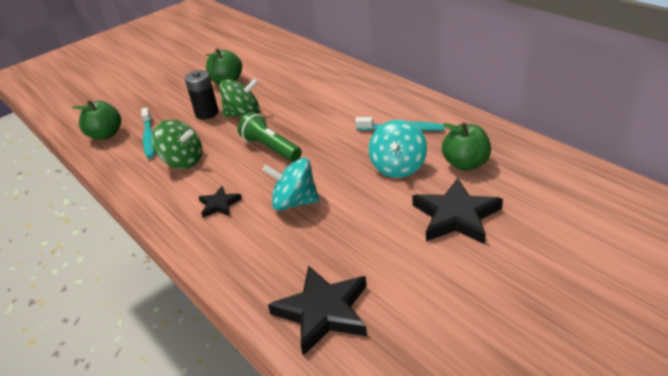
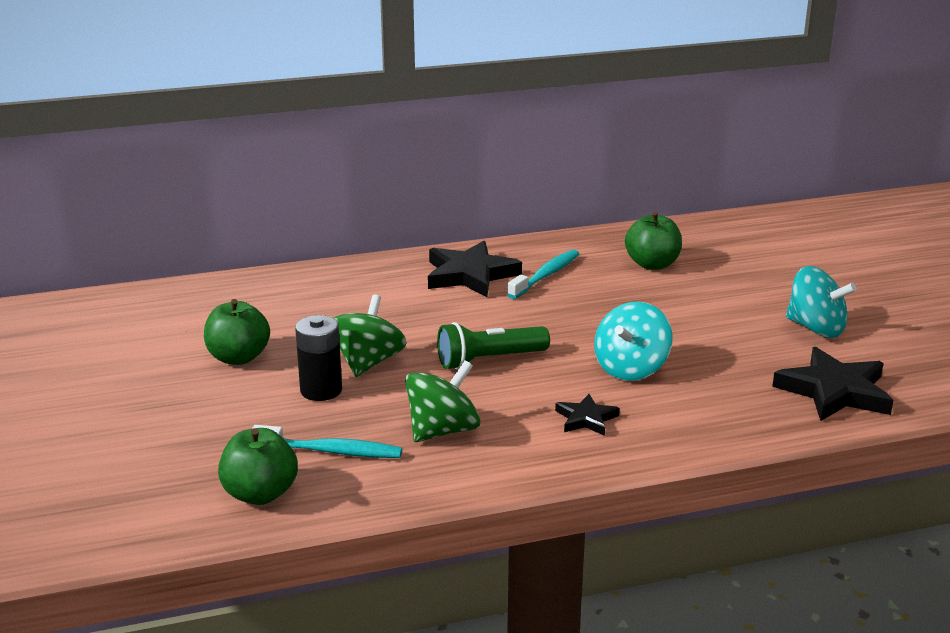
camera: 70 degrees left, 10 degrees down
turquoise spinning top [369,120,427,178] -> turquoise spinning top moved to [786,266,857,338]
black star [412,178,503,244] -> black star moved to [428,241,522,297]

